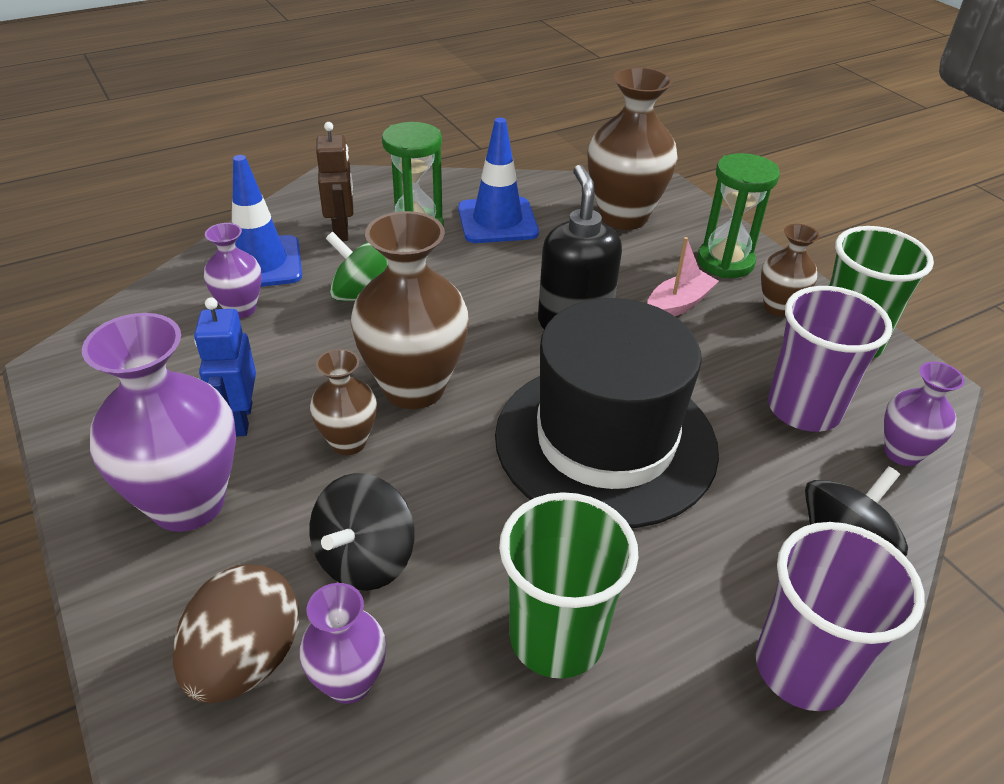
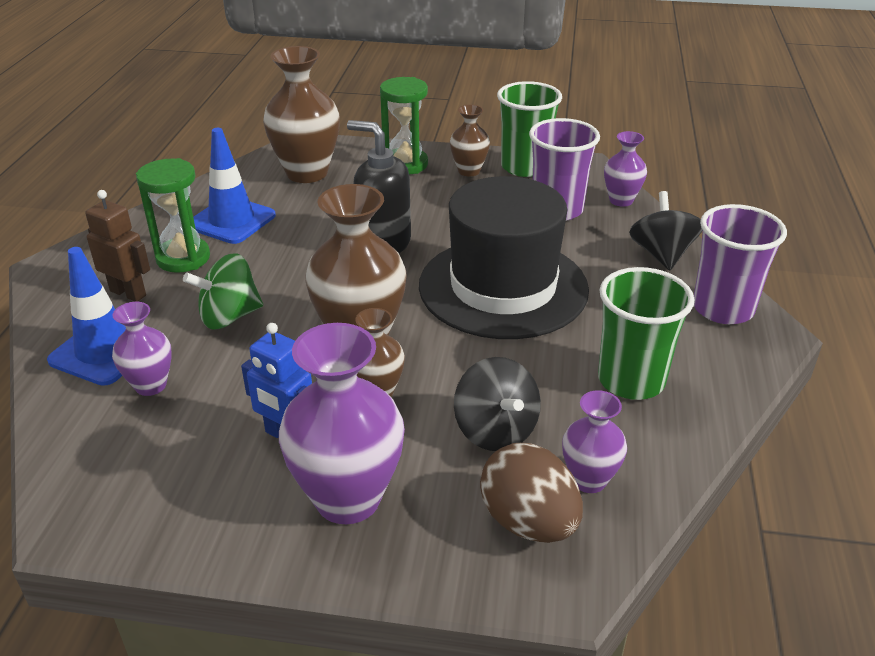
camera: 50 degrees left, 5 degrees down
pink boat [647,237,719,316] -> none

